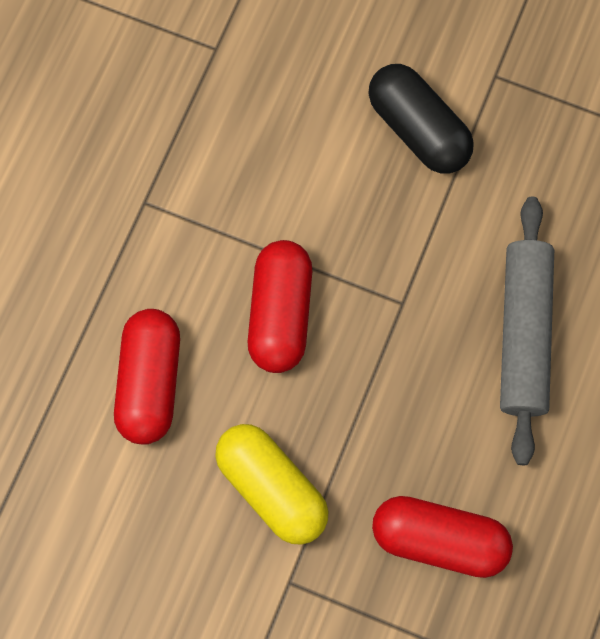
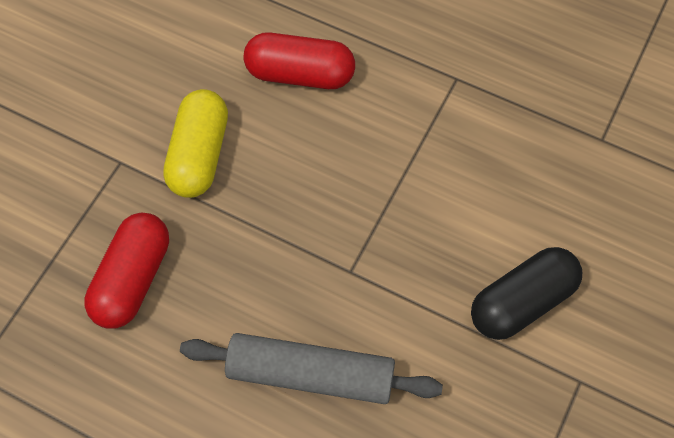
camera: 95 degrees right, 10 degrees down
yellow capsule [215,424,329,545] -> yellow capsule turned 45 degrees counterclockwise [163,89,228,198]
red capsule [247,240,312,373] -> none

